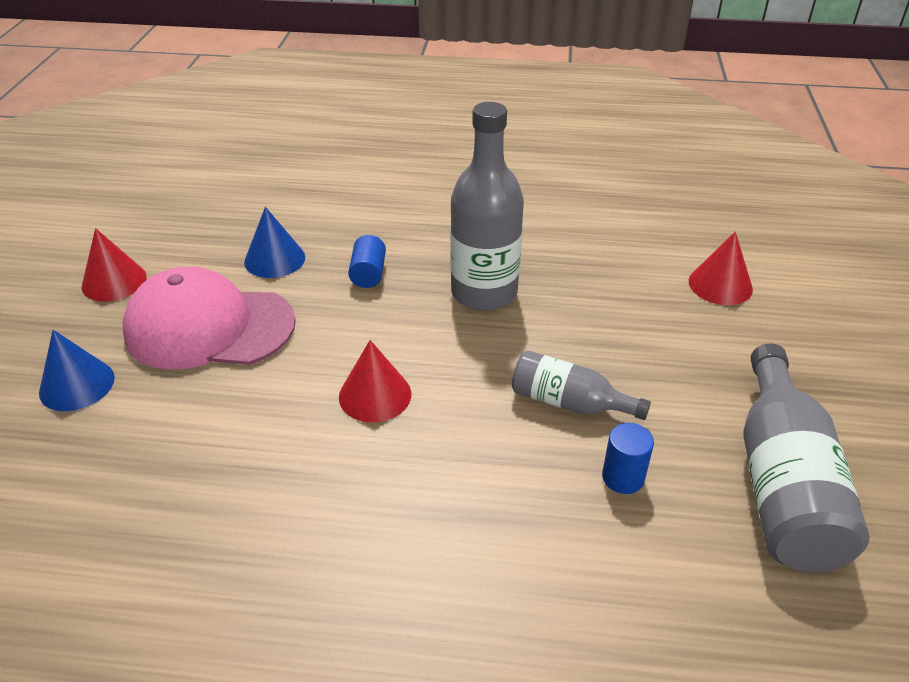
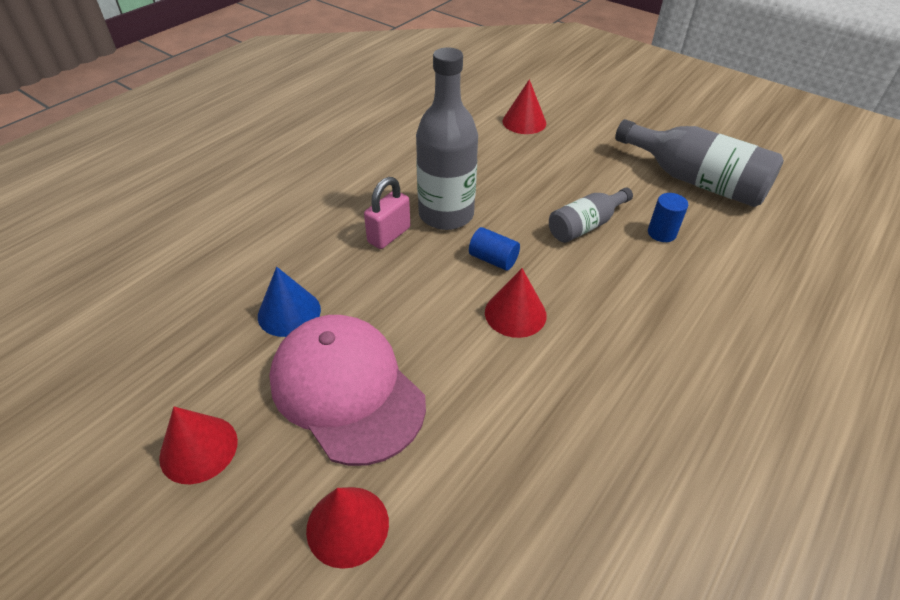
camera: 60 degrees left, 5 degrees up
blue cone [39,330,115,411] -> red cone [306,487,389,569]
pink cap [123,267,296,370] -> pink cap turned 105 degrees clockwise [269,315,426,466]
blue cylinder [348,235,386,288] -> blue cylinder moved to [469,227,520,271]
none -> pink padlock [364,177,410,249]

